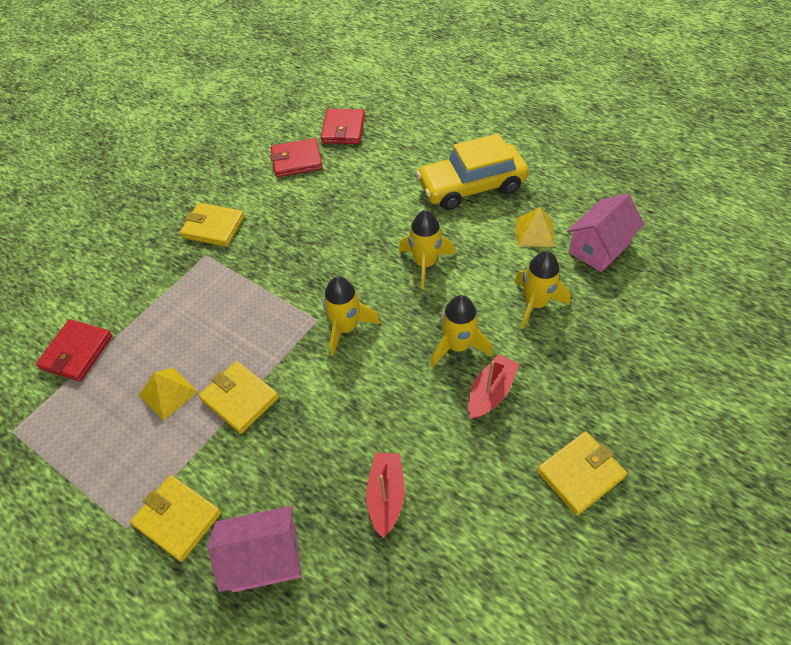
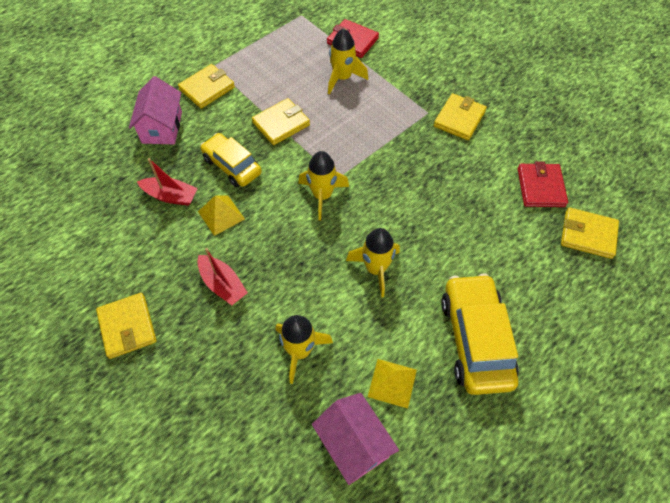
camera: 100 degrees right, 5 degrees up
yellow pyramid [139,368,198,421] -> yellow pyramid moved to [198,195,245,236]
red wallet [321,109,365,144] -> yellow wallet [561,207,619,259]
yellow rocket [431,295,493,367] -> yellow rocket moved to [328,28,368,95]
none -> yellow car [200,133,262,187]

